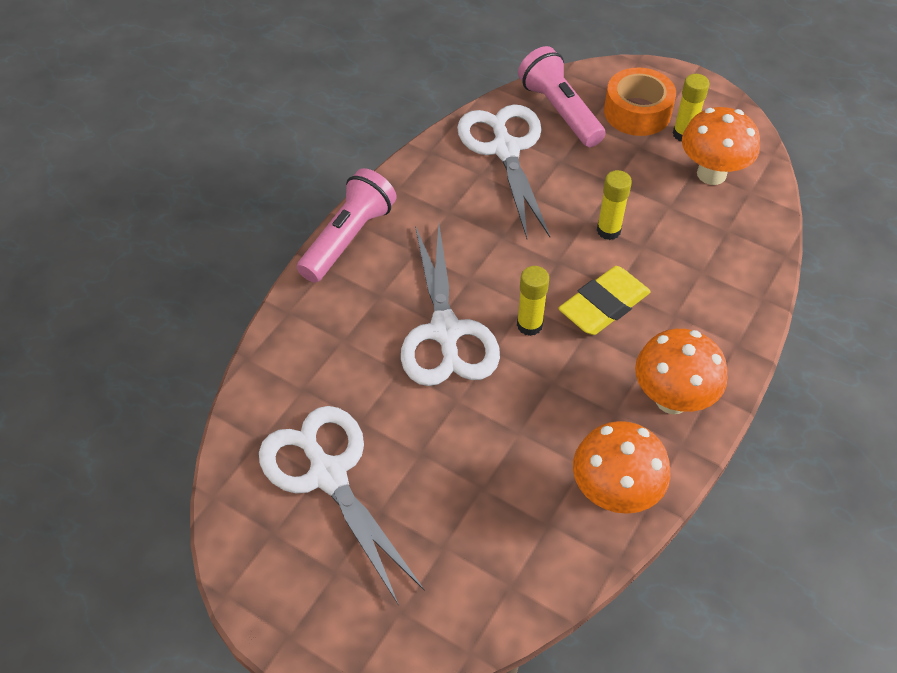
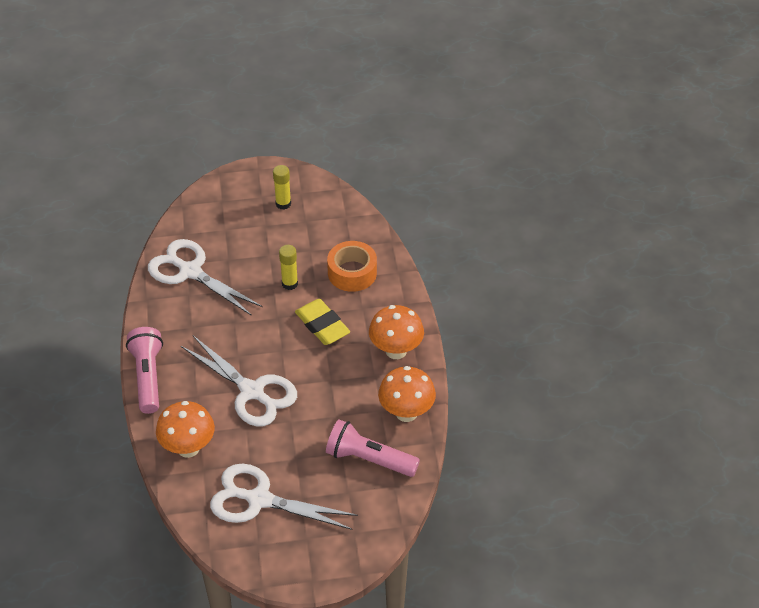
camera: 40 degrees left, 5 degrees down
yellow glue stick [517,266,549,336] -> none
pink flashlight [518,46,606,147] -> pink flashlight moved to [326,419,420,477]
yellow eraser [558,266,651,335] -> yellow eraser turned 45 degrees counterclockwise [295,299,350,345]
orange tape [604,68,676,136] -> orange tape moved to [327,241,377,292]
orange mushroom [682,107,760,185] -> orange mushroom moved to [156,401,215,458]

